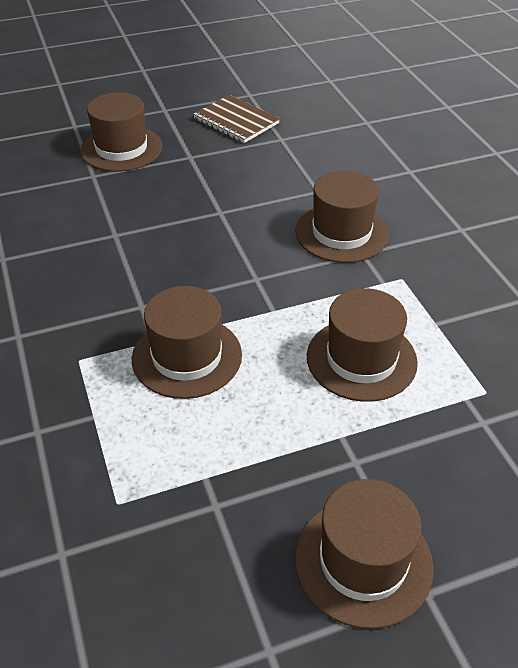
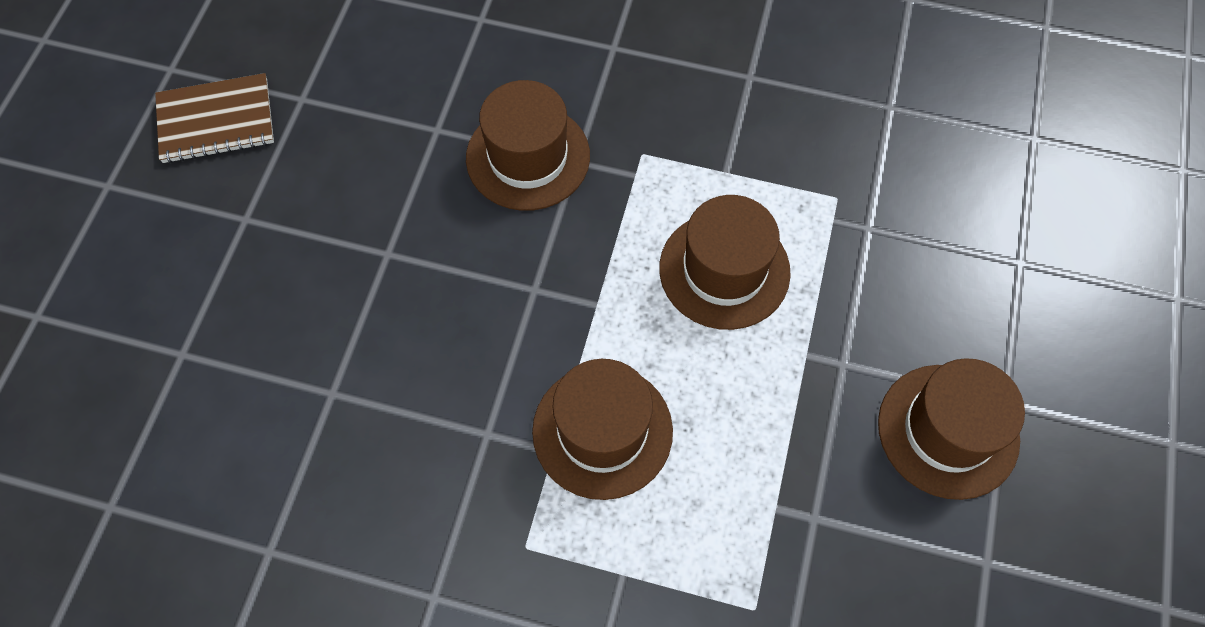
camera: 55 degrees left, 20 degrees up
brown hat [80,92,163,172] -> none

